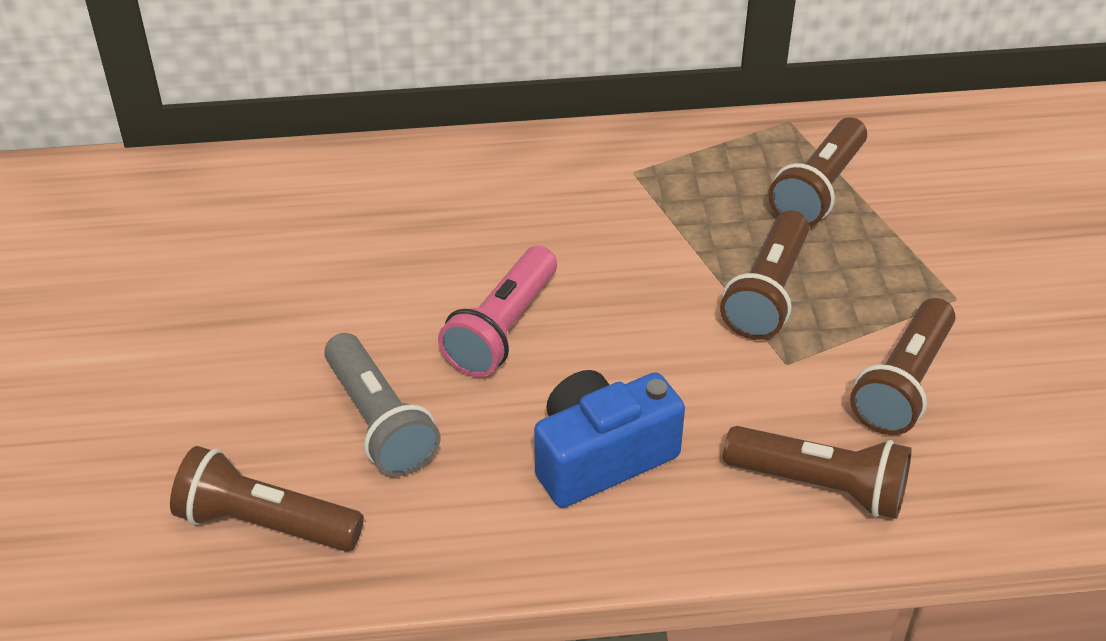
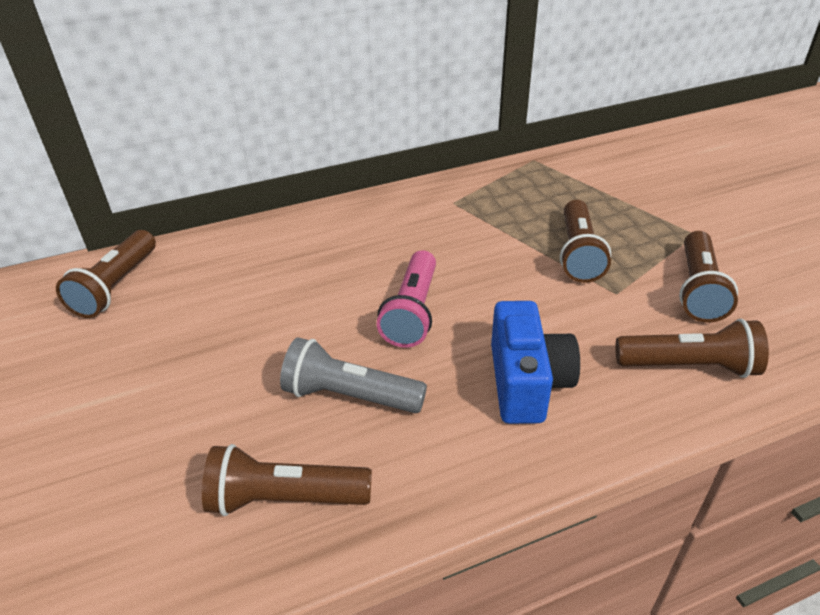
camera: 15 degrees left, 5 degrees down
grey flashlight [324,333,440,476] -> grey flashlight turned 150 degrees clockwise [280,337,427,413]
blue camera [534,370,685,508] -> blue camera turned 135 degrees clockwise [491,301,580,424]
brown flashlight [769,118,867,227] -> brown flashlight moved to [56,230,156,318]

